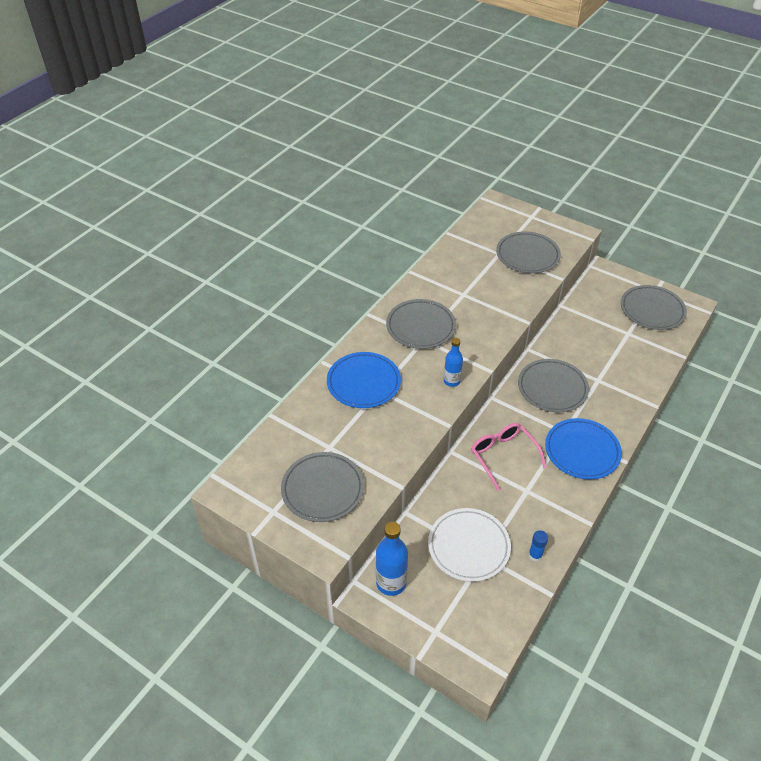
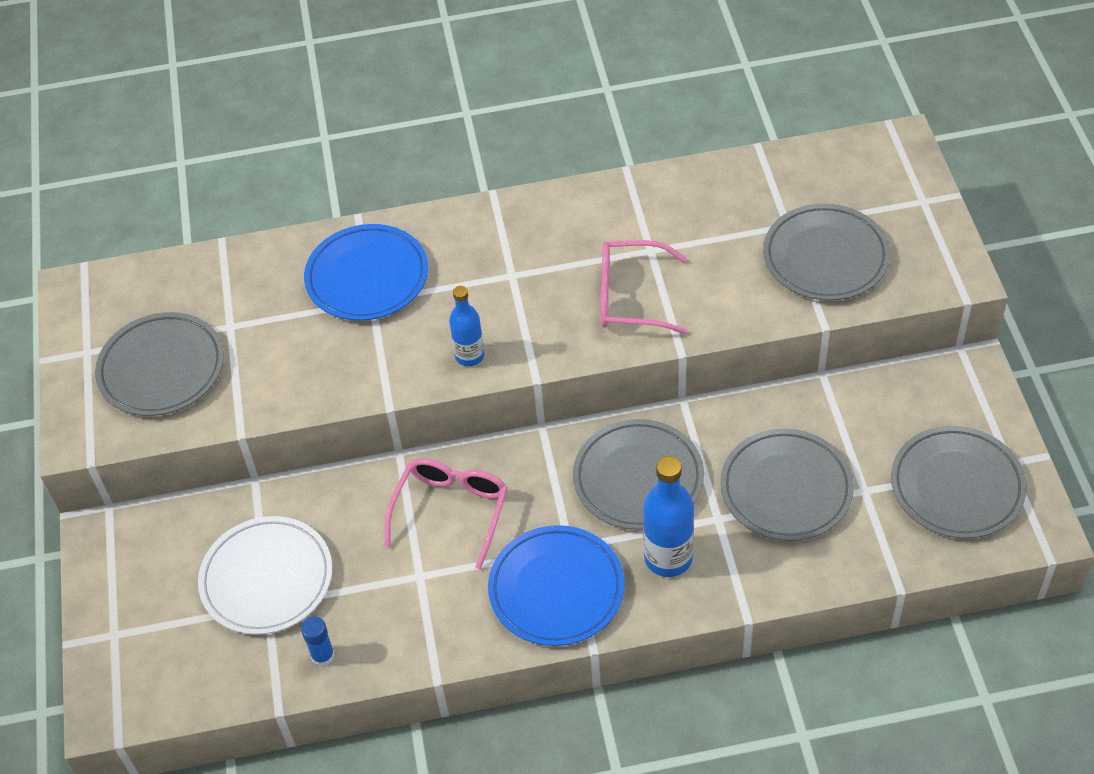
camera: 50 degrees right, 5 degrees up
blue bottle [376,521,408,596] -> blue bottle moved to [643,456,694,577]
grey plate [386,299,456,349] -> grey plate moved to [720,429,854,541]
none -> pink glasses [601,240,688,334]

